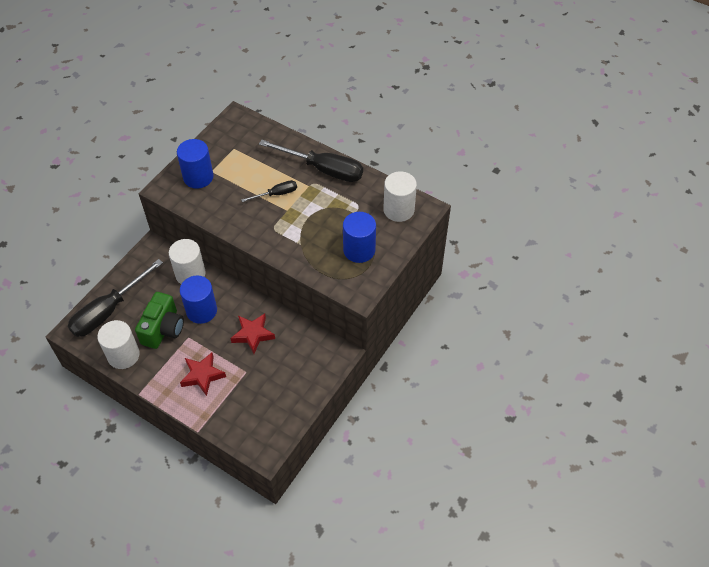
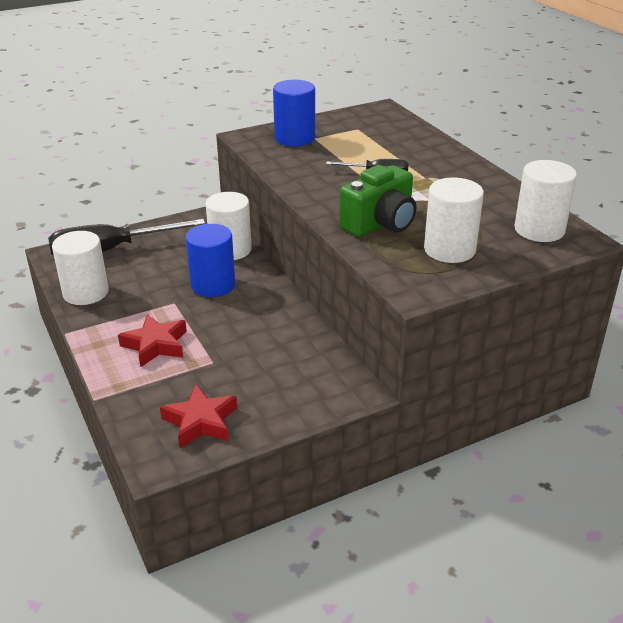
camera: 30 degrees right, 20 degrees down
green camera [135,292,184,349] -> green camera moved to [339,165,416,237]
red star [230,314,275,354] -> red star moved to [160,384,237,448]
black screwdriver [259,140,363,182] -> none
blue cylinder [343,212,376,263] -> white cylinder [424,178,484,263]

